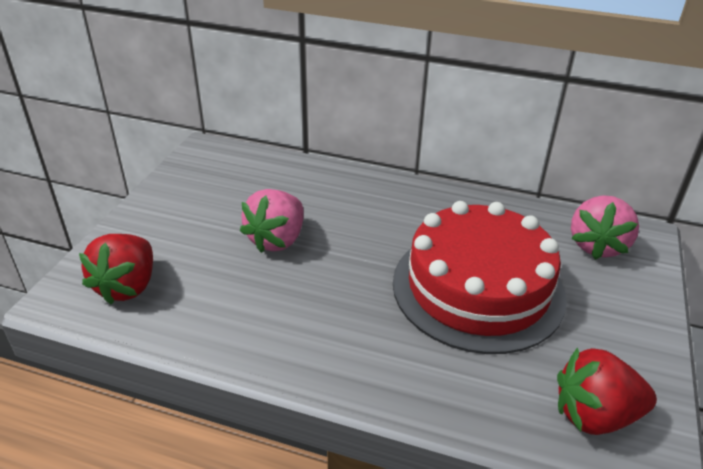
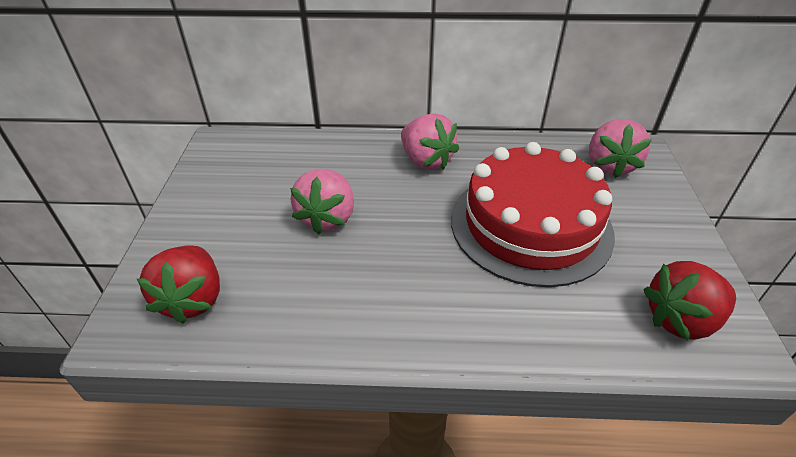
camera: 15 degrees left, 5 degrees up
none -> pink strawberry [401,113,459,170]

